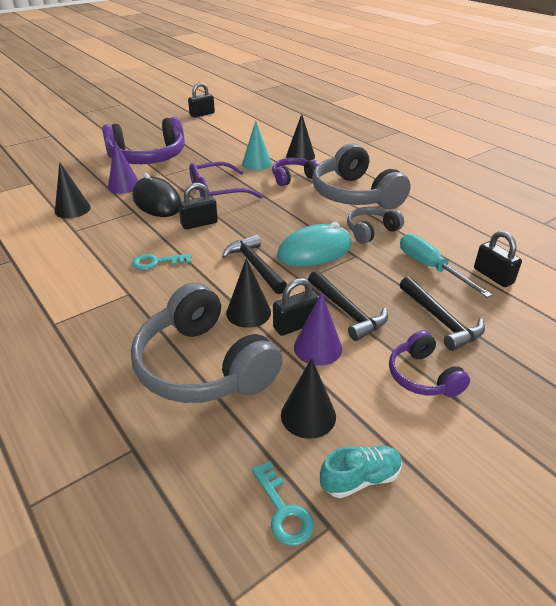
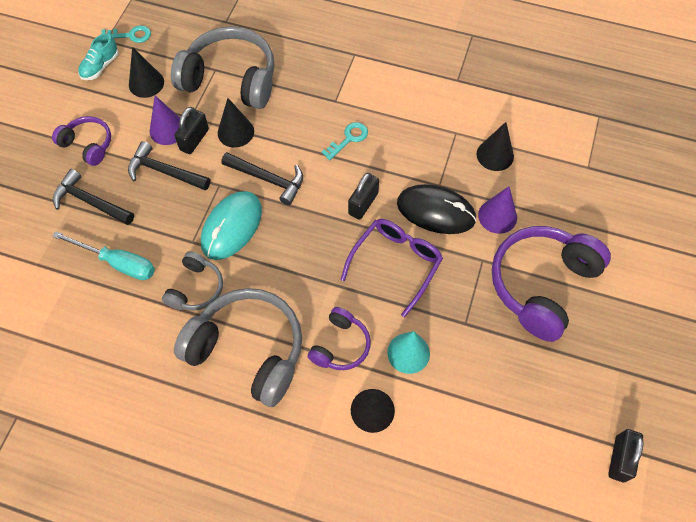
camera: 145 degrees right, 25 degrees up
turquoise key [252,461,314,546] -> turquoise key turned 150 degrees clockwise [101,25,151,43]
black padlock [474,231,522,287] -> none

